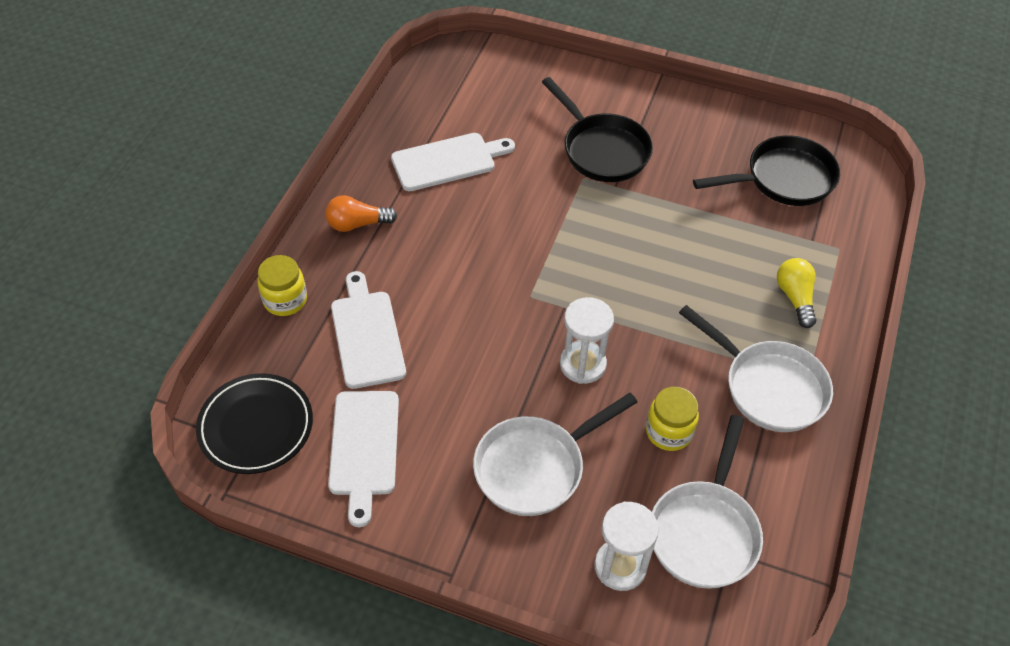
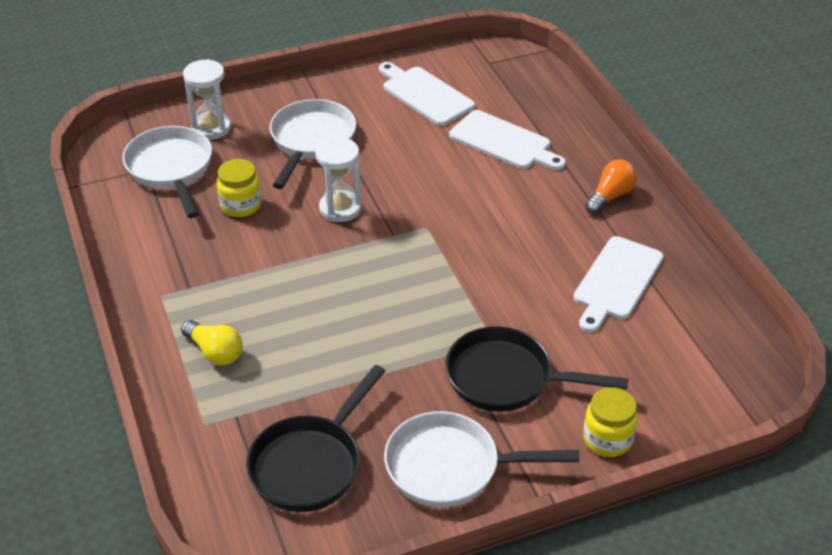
camera: 140 degrees right, 10 degrees down
black plate [196,373,313,474] -> none
yellow jar [257,255,307,316] -> yellow jar moved to [583,387,638,457]
white pan [679,305,833,432] -> white pan moved to [384,411,580,507]

